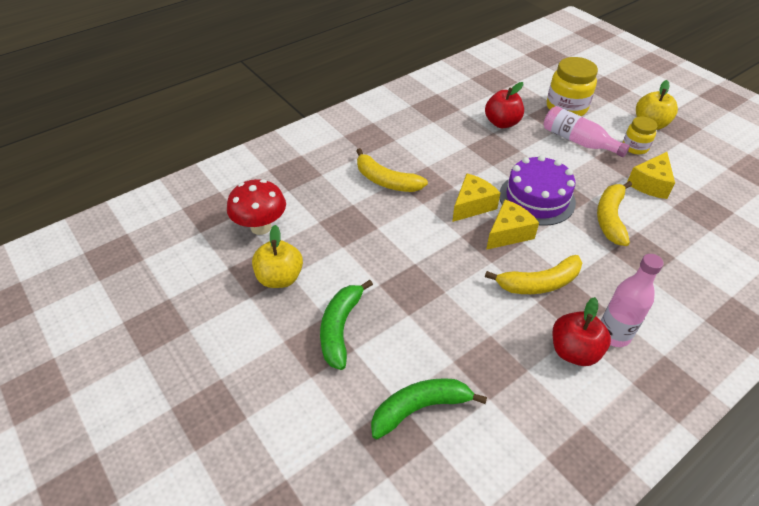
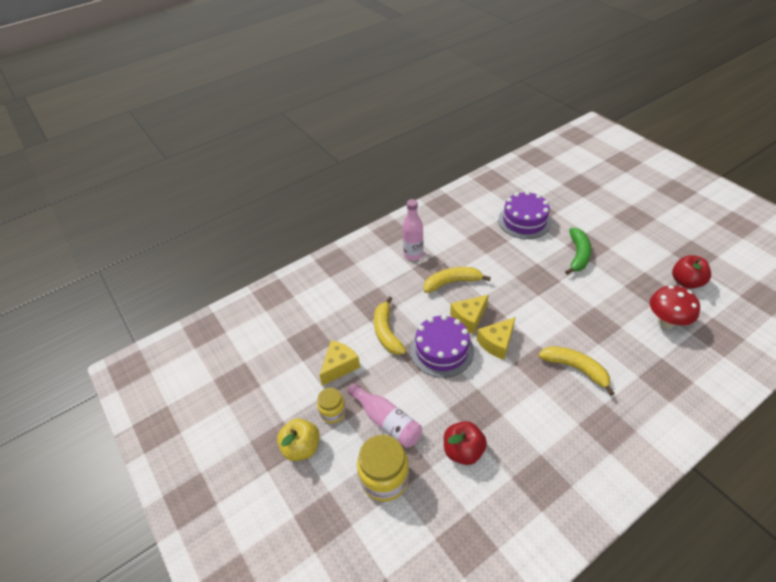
camera: 175 degrees left, 0 degrees up
yellow apple [252,225,303,288] -> none
green banana [371,378,487,439] -> purple cake [498,191,551,239]
red apple [553,297,611,366] -> red apple moved to [672,255,711,289]
yellow banana [597,181,632,246] -> yellow banana turned 150 degrees clockwise [374,296,406,355]

